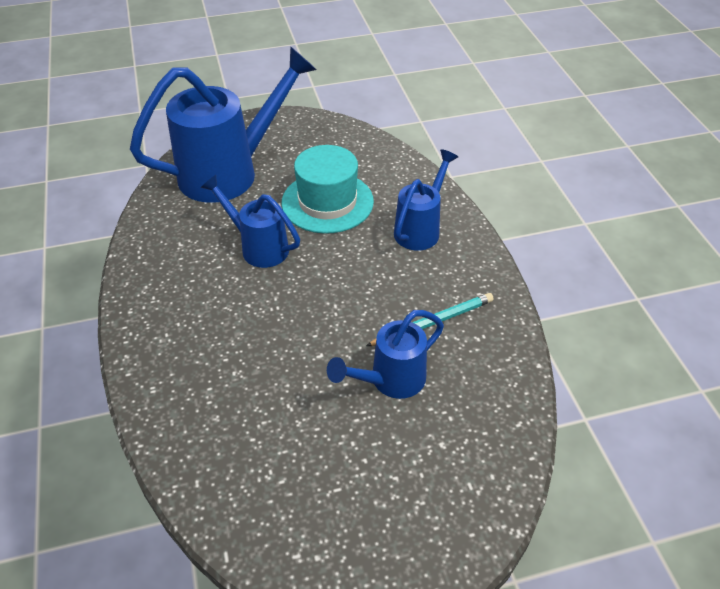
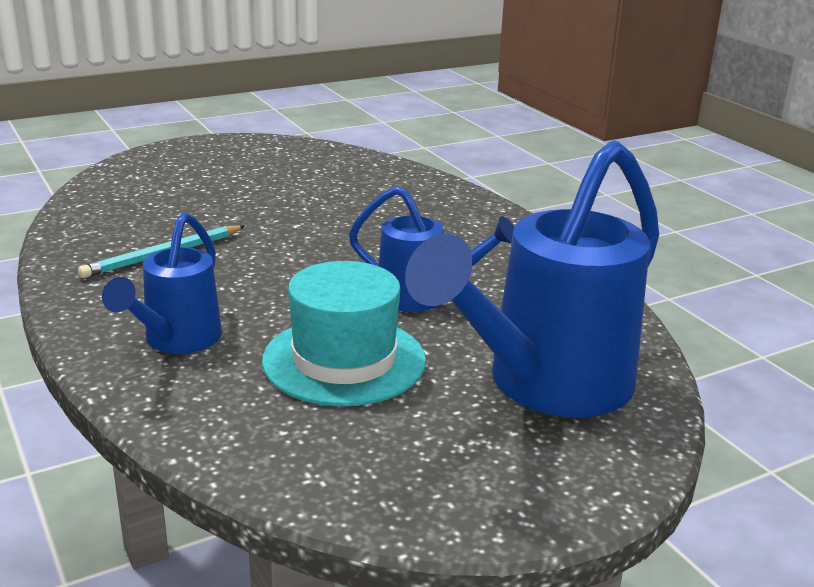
camera: 165 degrees right, 20 degrees down
blue watering can [327,310,444,399] -> none

